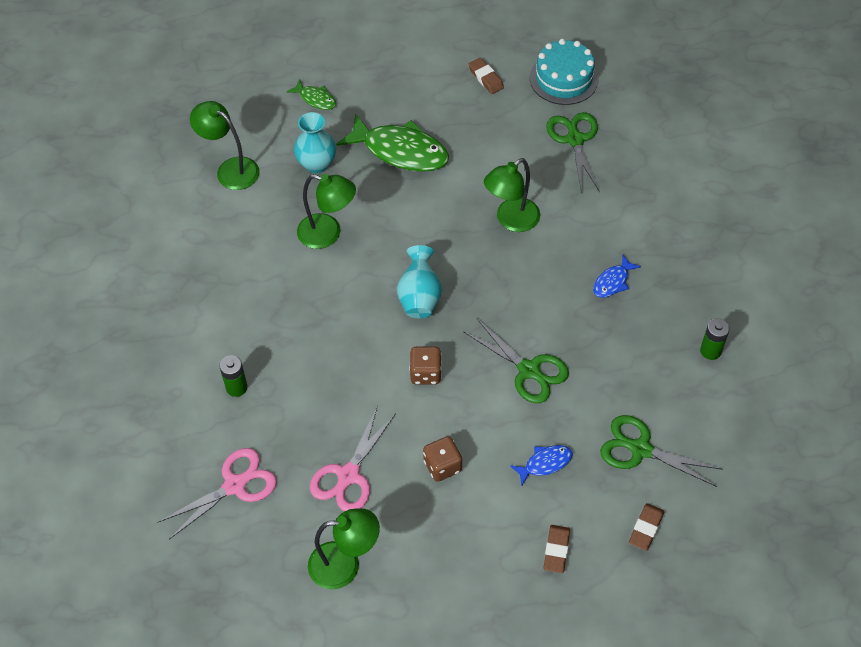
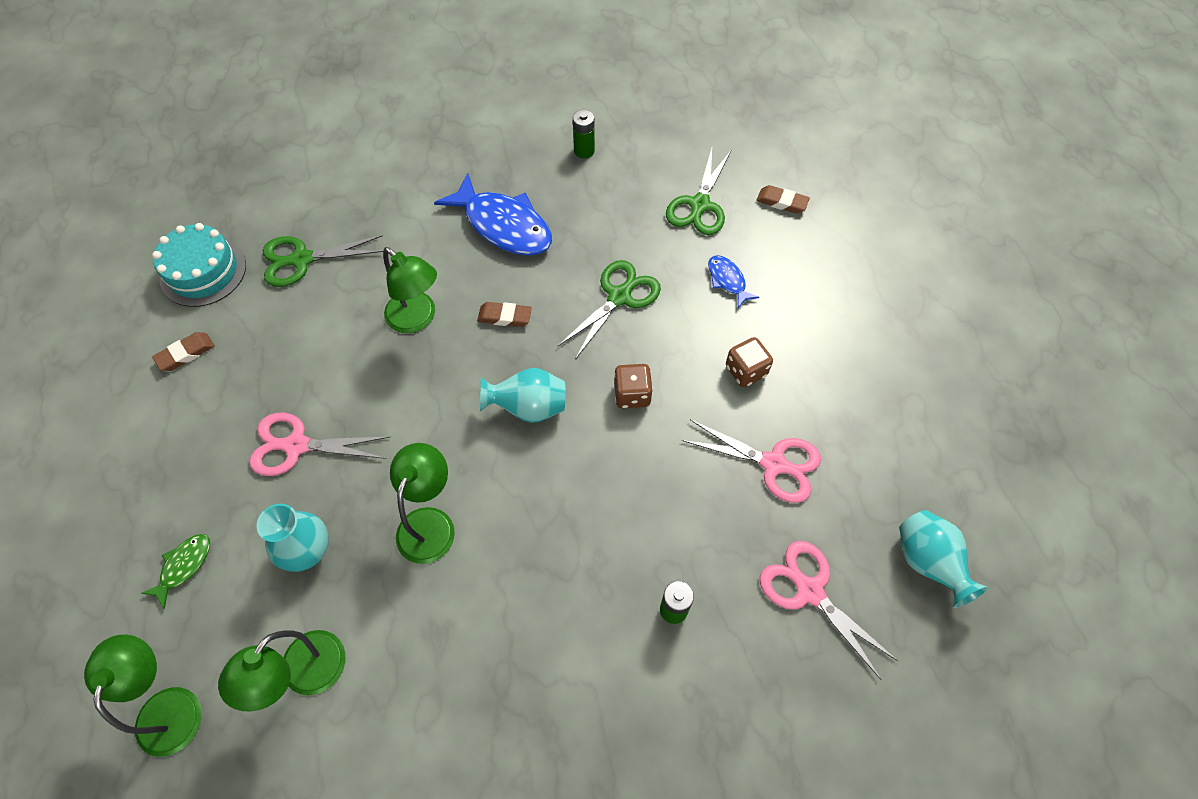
camera: 95 degrees left, 5 degrees up
green lamp [308,508,380,589] -> green lamp moved to [84,635,202,757]
green fish [336,113,449,172] -> pink scissors [249,413,390,476]
brown eraser [543,525,570,573] -> brown eraser moved to [477,302,532,327]
blue fish [593,255,641,298] -> blue fish [434,173,552,256], size x2.07
none -> turquoise vase [899,510,989,608]

